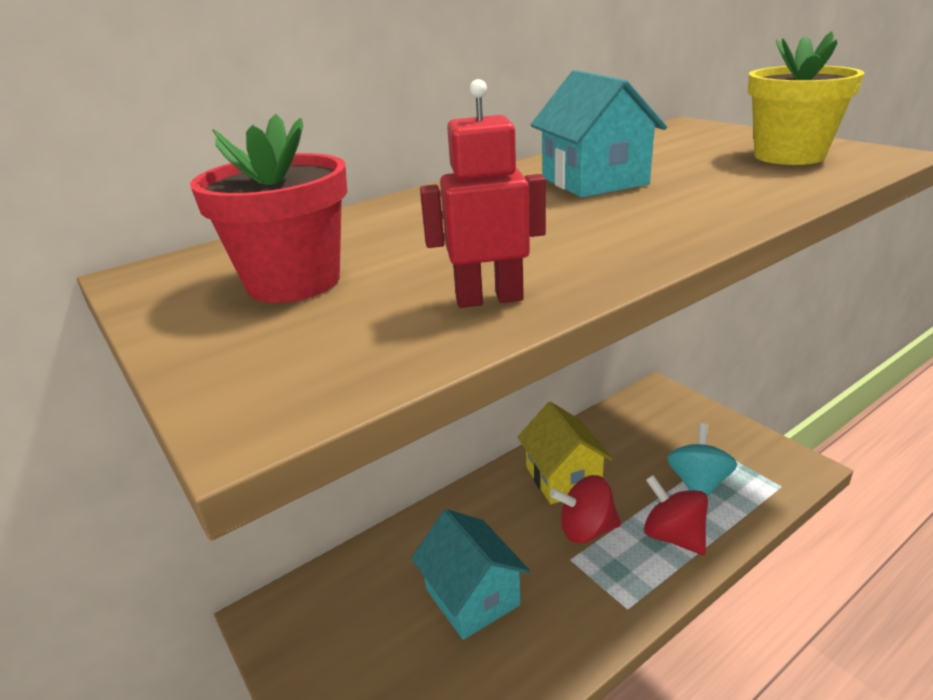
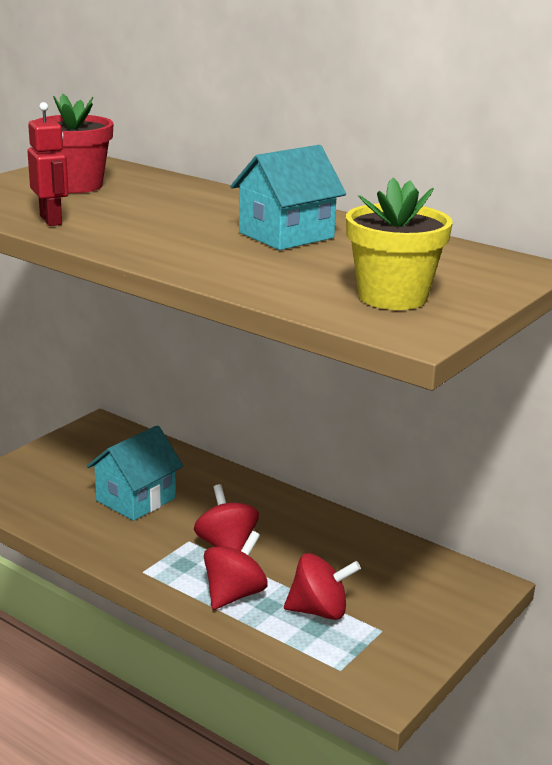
camera: 70 degrees right, 5 degrees down
yellow house [517,402,613,504] -> none
turquoise spinning top [667,423,737,497] -> red spinning top [284,553,361,620]

